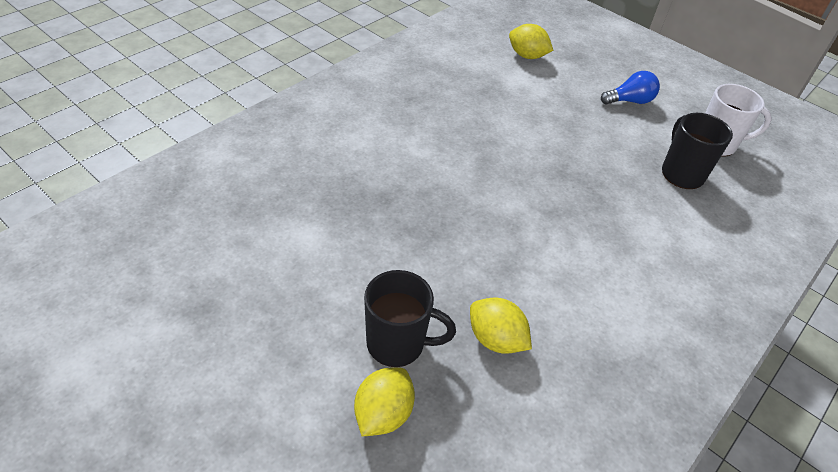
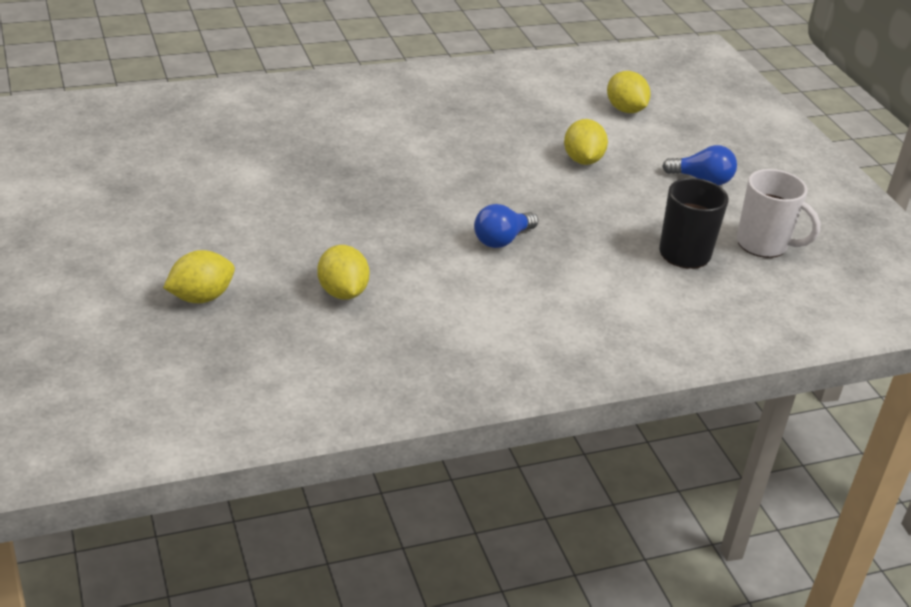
camera: 30 degrees right, 10 degrees down
black mug [364,270,456,367] -> none
none -> blue light bulb [474,204,538,248]
none -> yellow lemon [564,119,608,165]

